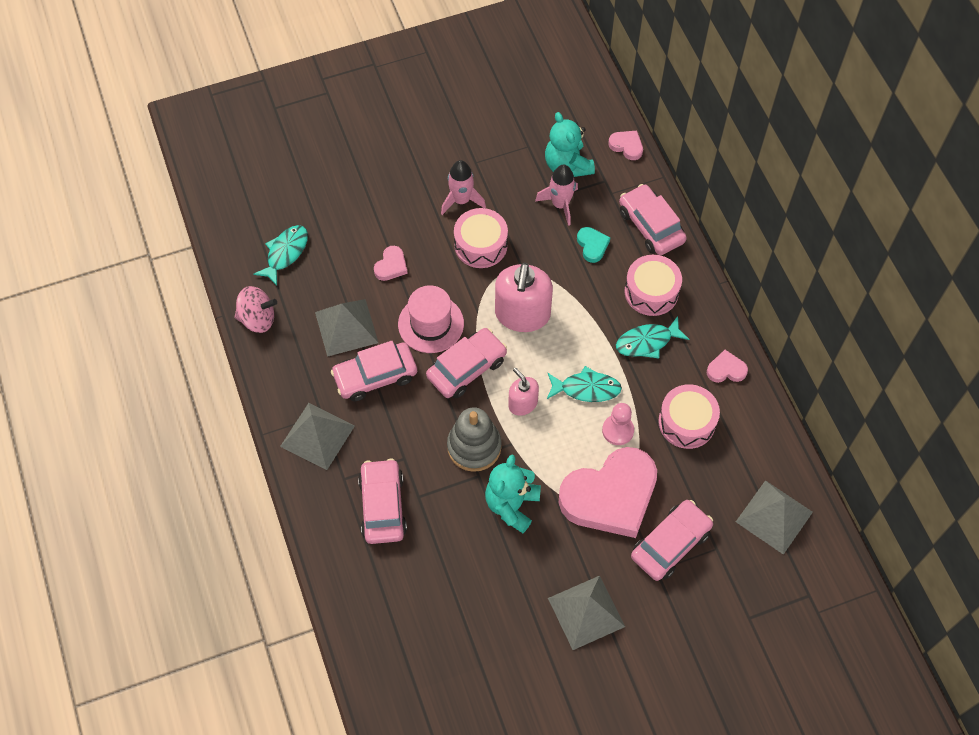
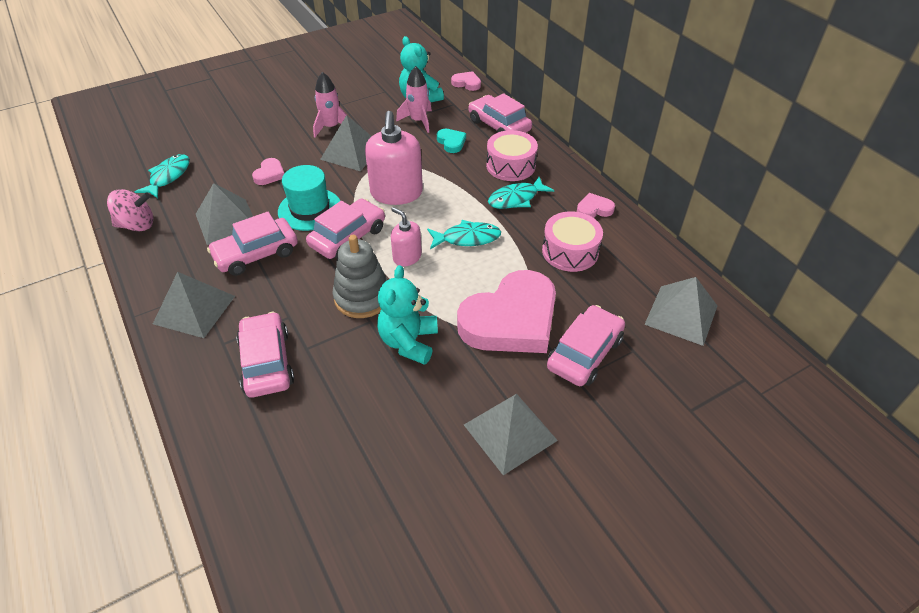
camera: 10 degrees left, 15 degrees down
pink hat [398,285,464,353] -> turquoise hat [278,165,340,231]
pink drum [454,208,508,268] -> grey pyramid [320,115,371,171]
pink pawn [602,403,634,445] -> none

